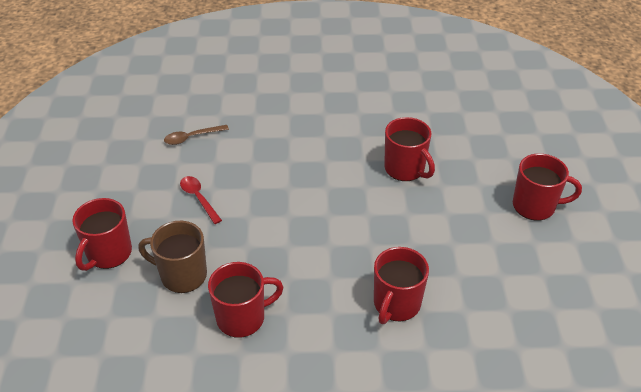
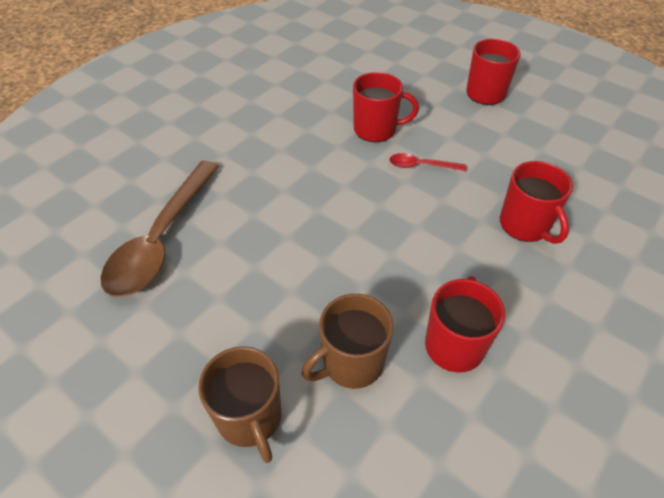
camera: 50 degrees left, 5 degrees up
red mug [72,198,132,271] -> brown mug [198,346,281,463]
brown spoon [164,125,229,145] -> brown spoon [101,161,219,297], size x2.24
red spoon [180,176,222,224] -> red spoon moved to [389,153,467,171]

